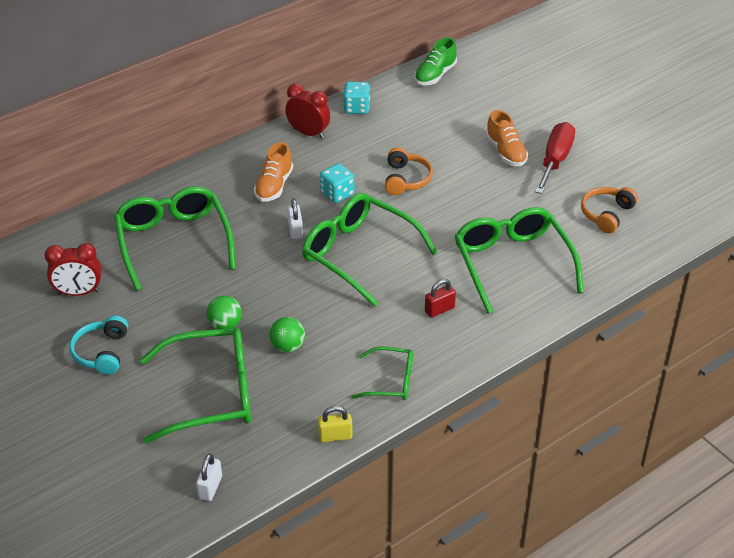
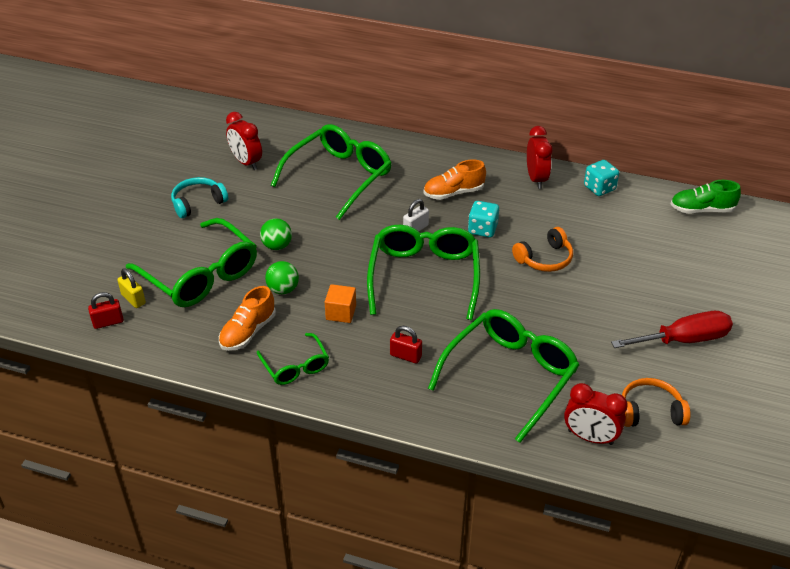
camera: 55 degrees right, 0 degrees up
white padlock [196,454,222,501] -> red padlock [88,292,124,329]
yellow padlock [318,406,352,442] -> yellow padlock moved to [117,268,146,308]
orange shoe [486,110,528,166] -> orange shoe moved to [219,286,276,351]
none -> orange cube [325,284,356,323]
none -> red clock [564,383,628,445]

